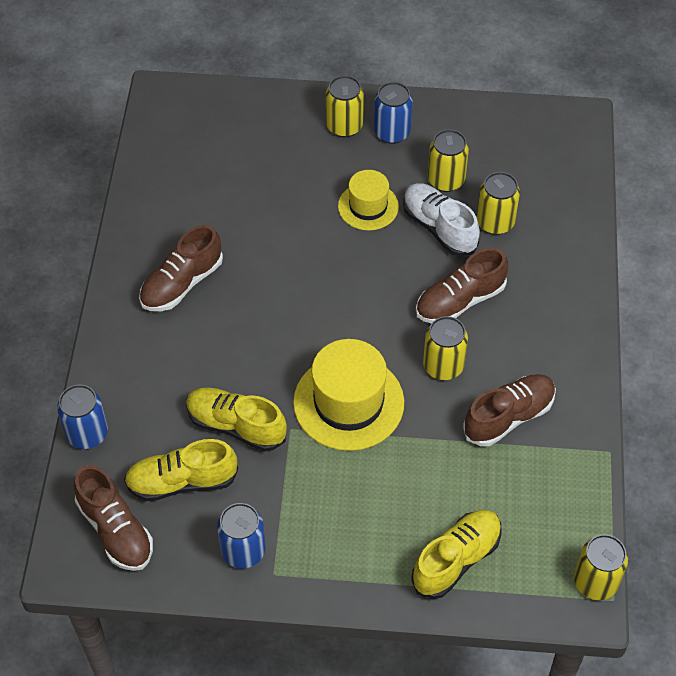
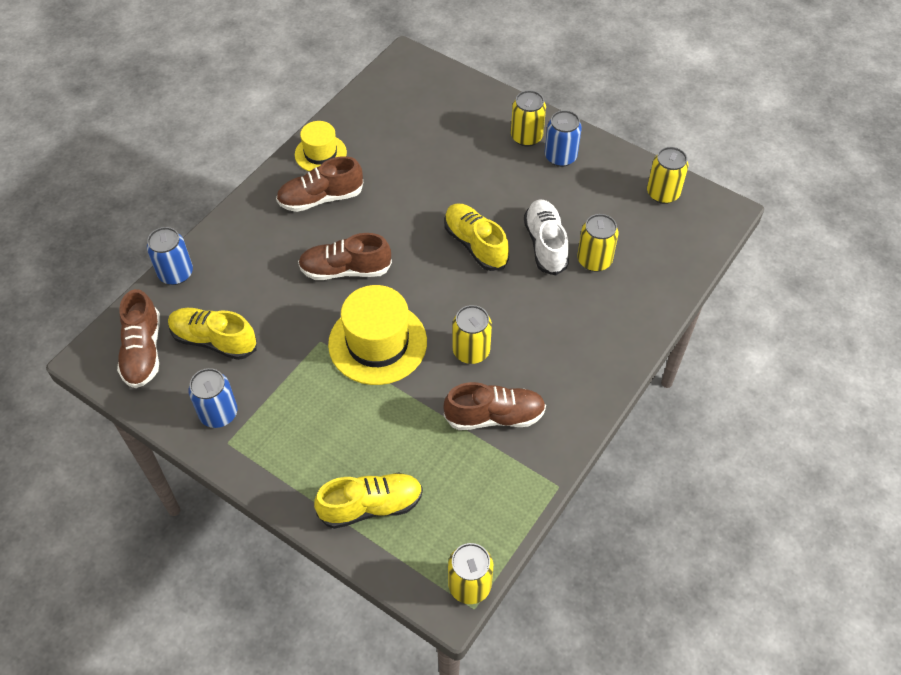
camera: 30 degrees right, 0 degrees up
yellow shoe [186,387,287,451] -> yellow shoe moved to [444,204,509,271]
yellow hat [338,170,399,231] -> yellow hat moved to [295,121,347,171]
brown shoe [416,248,508,324] -> brown shoe moved to [298,233,392,280]
yellow can [428,129,469,192] -> yellow can moved to [647,147,688,204]

